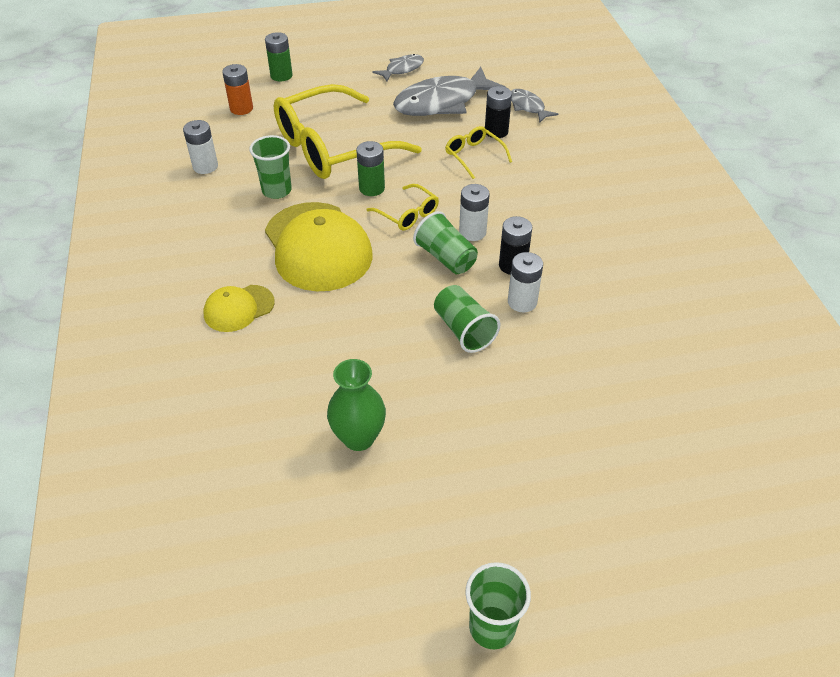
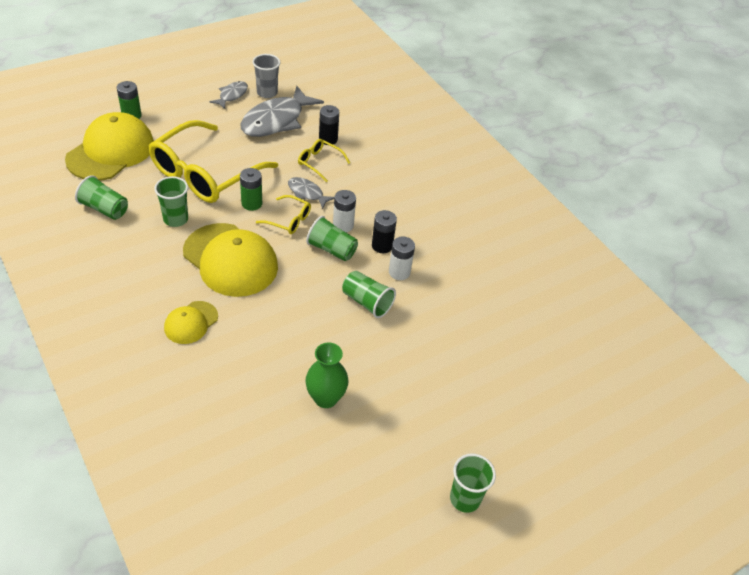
camera: 25 degrees left, 0 degrees up
white battery [183,120,218,174] -> green cup [75,175,128,220]
orange battery [222,64,253,115] -> yellow cap [65,112,154,180]
grey fish [511,89,558,122] -> grey fish moved to [288,177,334,209]
none -> grey cup [253,54,280,98]

